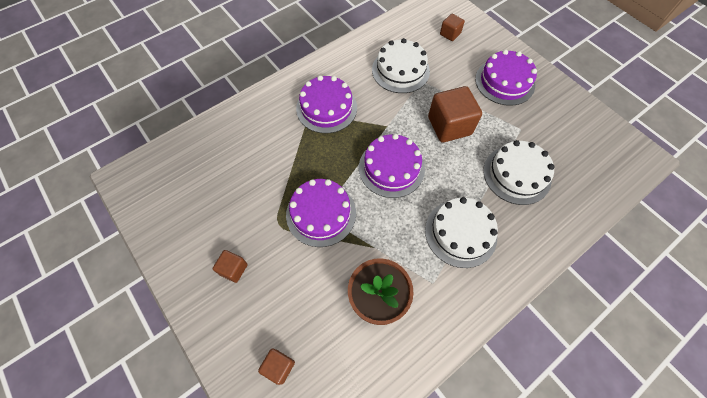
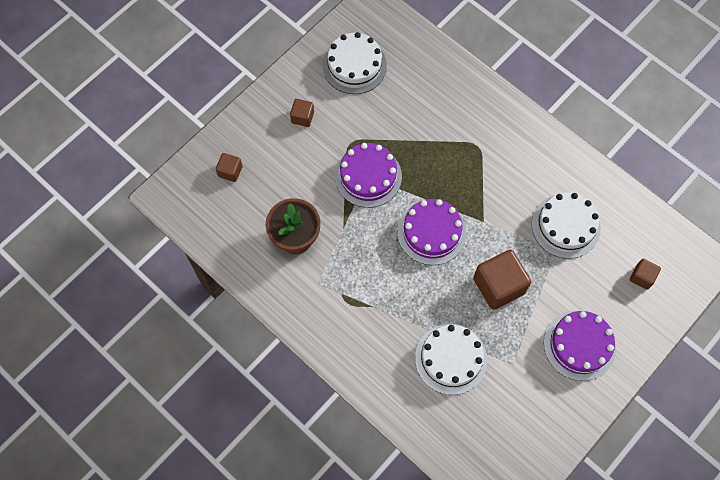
camera: 80 degrees right, 5 degrees up
purple cake [296,75,357,133] -> none
white cake [425,197,498,268] -> white cake moved to [323,32,387,94]

